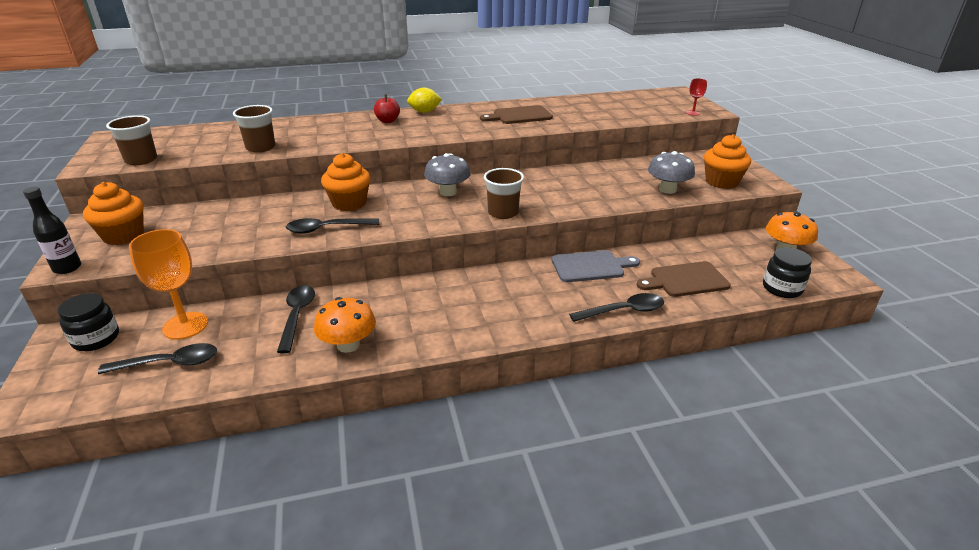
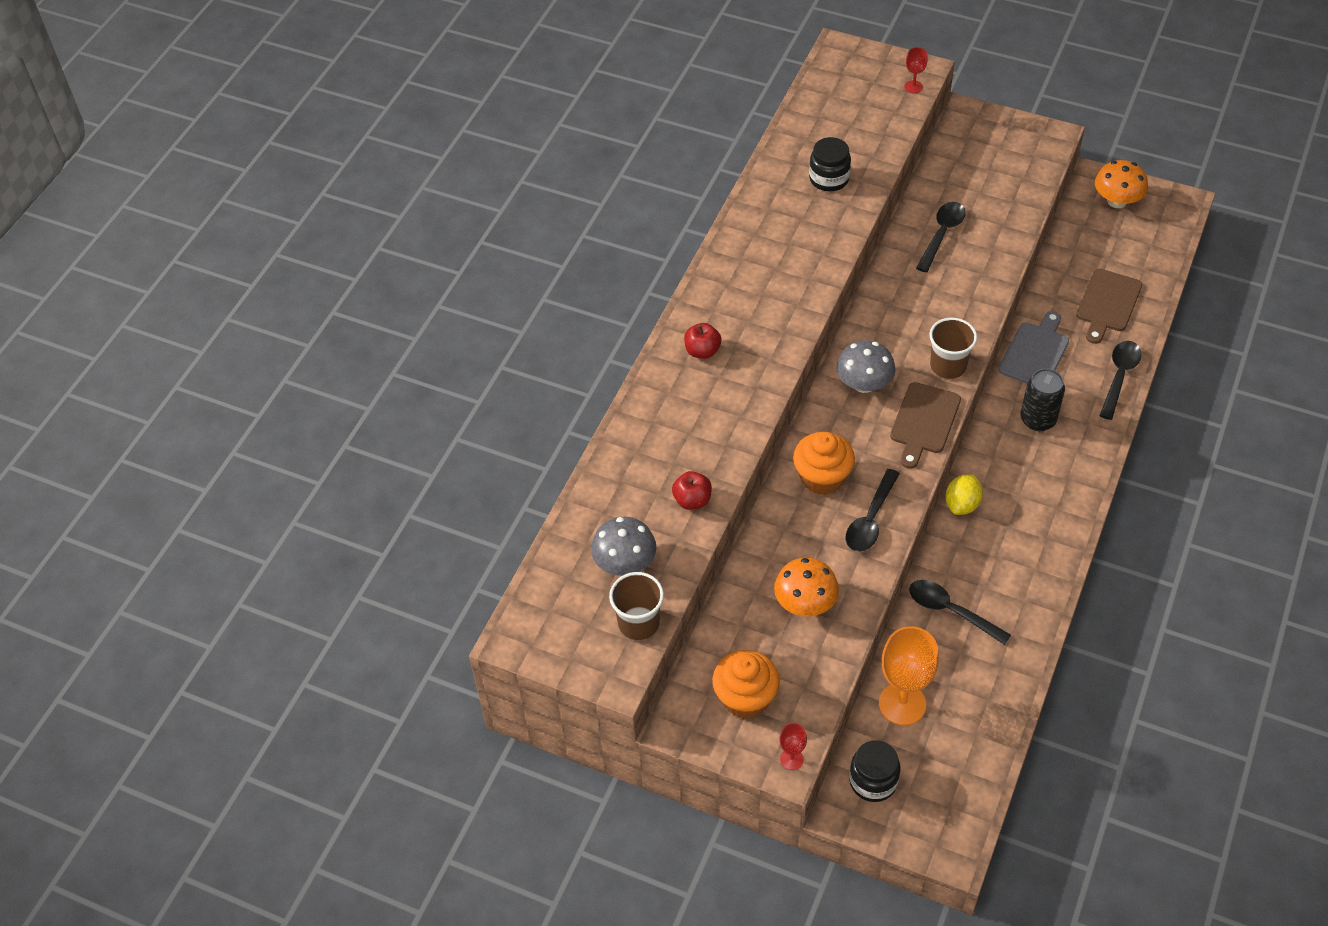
camera: 50 degrees left, 20 degrees up
black bottle [23,187,81,274] -> red goblet [779,723,807,770]
black spoon [98,343,217,374] -> black spoon moved to [916,202,965,273]
brown cup [233,105,275,152] -> red apple [672,471,712,510]
orange mushroom [314,297,376,353] -> orange mushroom moved to [774,558,839,617]
yellow lemon [407,88,442,113] -> yellow lemon moved to [945,475,983,515]
brown cutting board [480,105,553,124] -> brown cutting board moved to [890,382,961,469]
grey mushroom [648,151,695,194] -> grey mushroom moved to [591,517,656,576]
orange cupcake [704,134,751,189] -> none
black jar [763,247,812,298] -> black jar moved to [809,137,851,191]
none -> black can [1020,369,1065,431]

